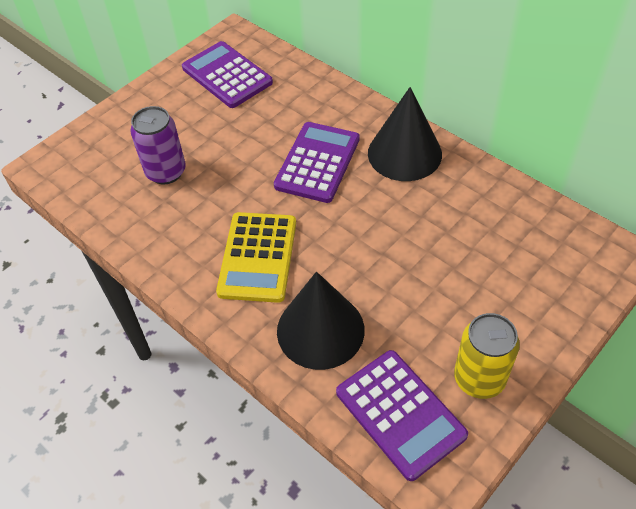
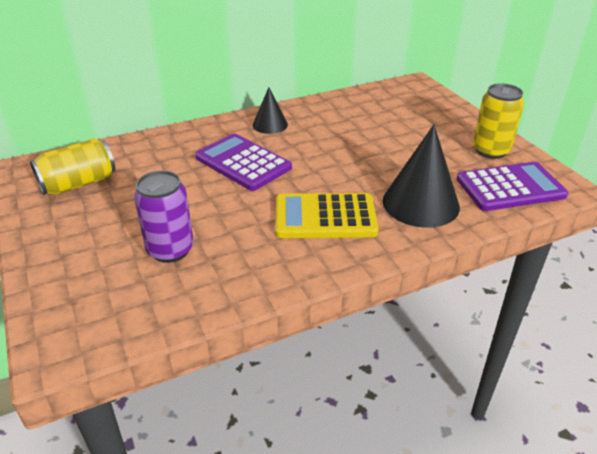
camera: 70 degrees left, 15 degrees down
purple calculator [182,41,273,108] -> yellow can [30,138,116,195]
yellow calculator [216,212,296,303] -> yellow calculator turned 150 degrees clockwise [275,193,379,238]
black cone [368,87,442,181] -> black cone [253,87,288,134], size x0.56

